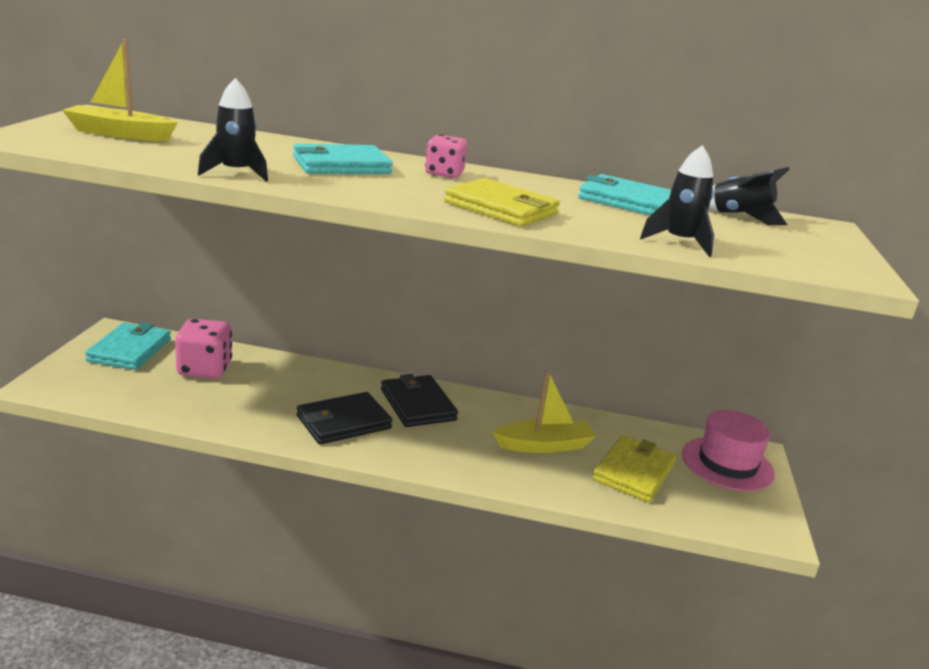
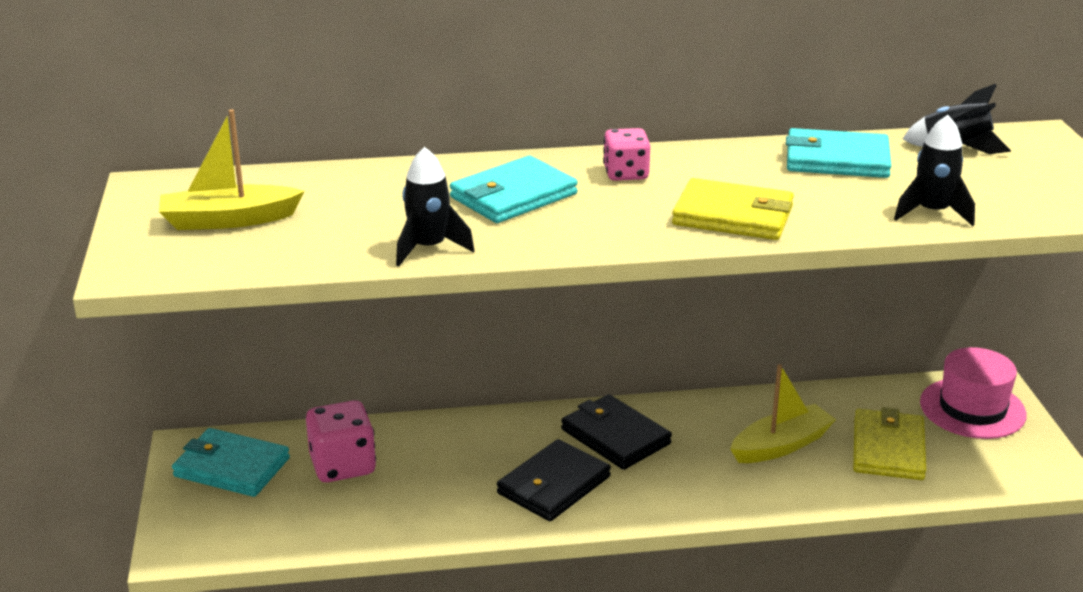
camera: 15 degrees left, 5 degrees up
turquoise wallet [85,322,171,370] -> turquoise wallet turned 60 degrees counterclockwise [172,428,290,497]

